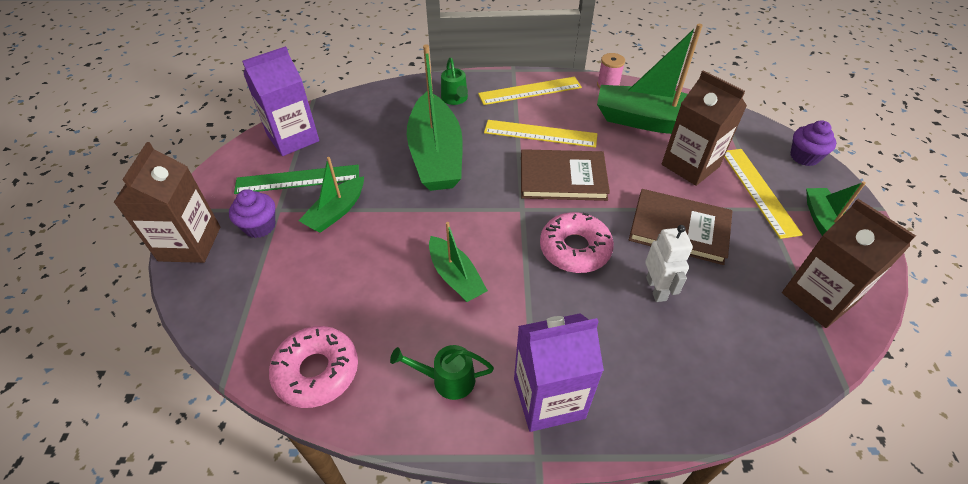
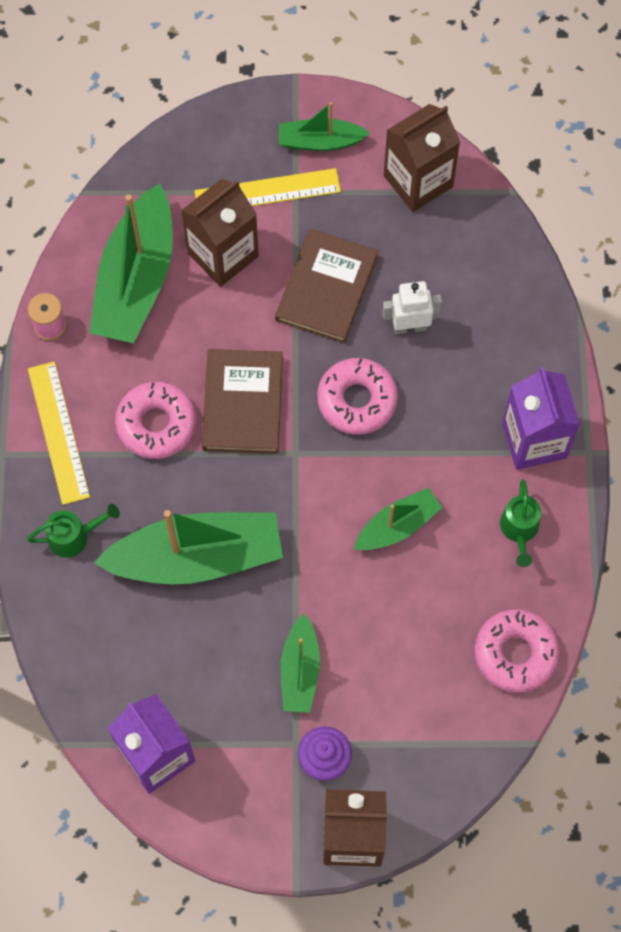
camera: 90 degrees left, 20 degrees up
green ruler [234,165,359,194] -> none
green boat [299,157,364,233] -> green boat turned 60 degrees clockwise [280,613,320,713]
yellow ruler [484,120,597,148] -> pink donut [115,382,196,459]
purple cupcake [791,120,836,166] -> none

